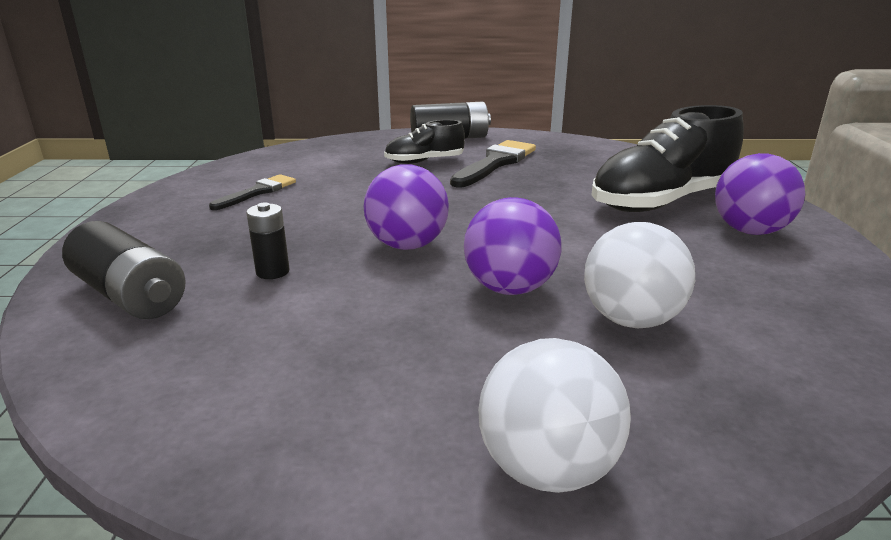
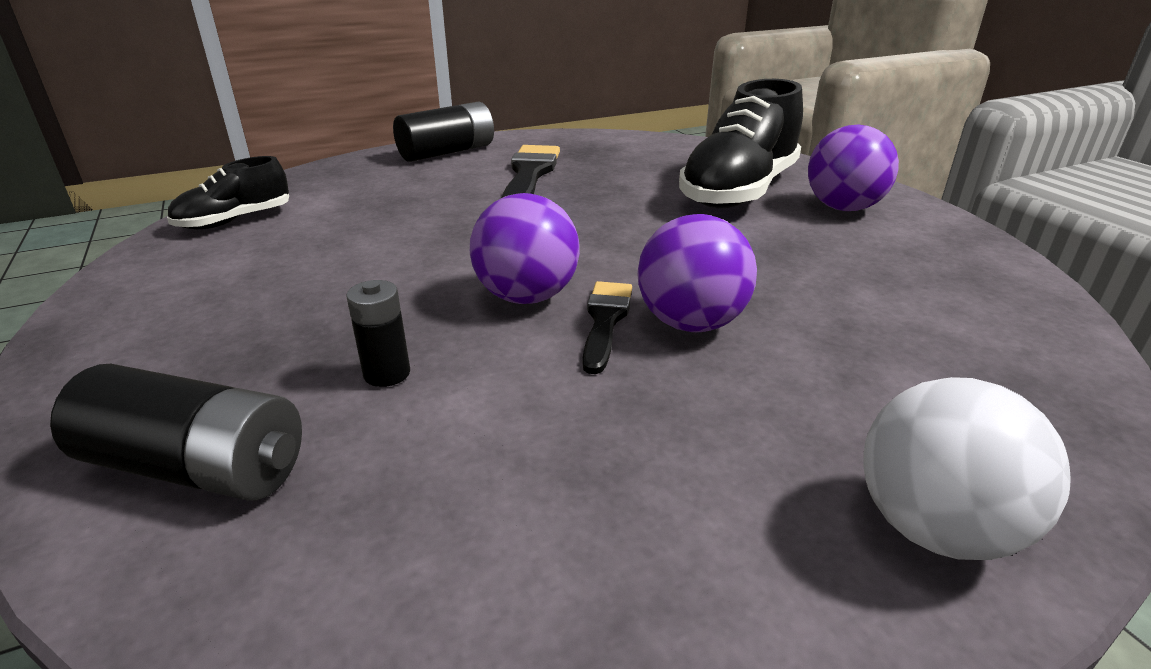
camera: 25 degrees left, 5 degrees up
black brush [209,174,296,210] -> black brush moved to [583,281,632,374]
black shoe [384,120,465,164] -> black shoe moved to [167,156,289,230]
white ball [584,222,695,328] -> none

